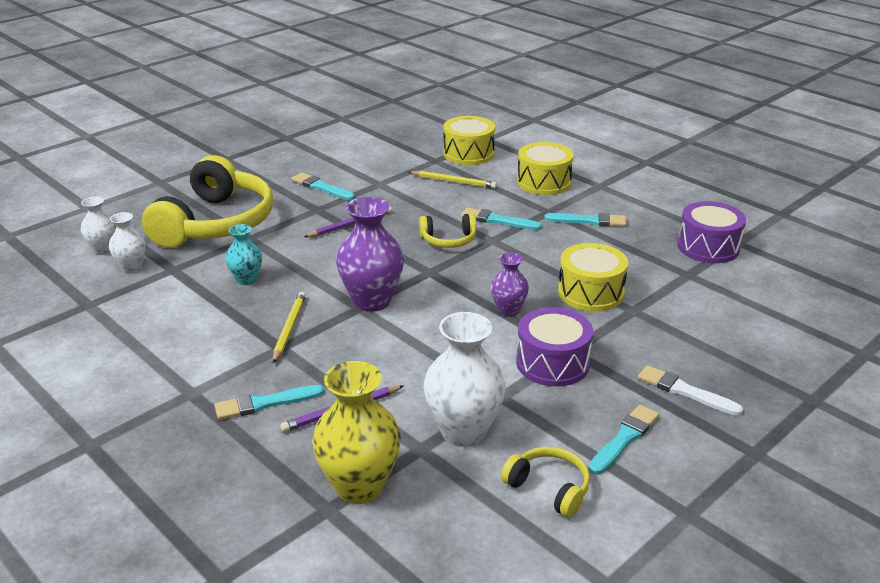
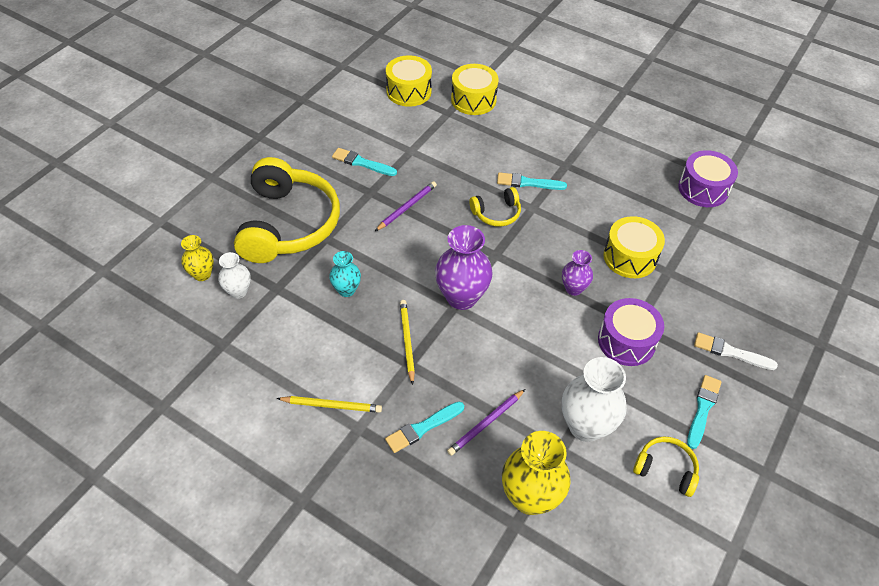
camera: 15 degrees left, 20 degrees up
white vase [81,196,116,255] -> yellow vase [181,235,214,281]
yellow pencil [409,171,497,189] -> yellow pencil moved to [276,396,382,413]
yellow drum [517,142,574,195] -> yellow drum moved to [386,55,432,107]
turquoise brush [544,213,627,227] -> none

